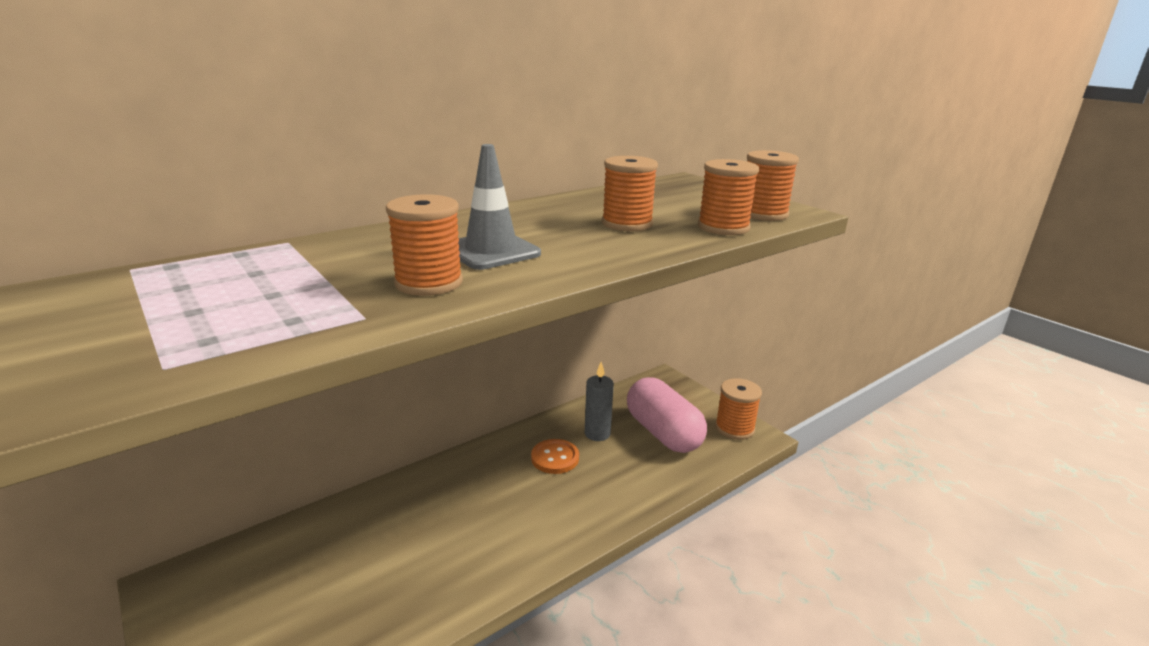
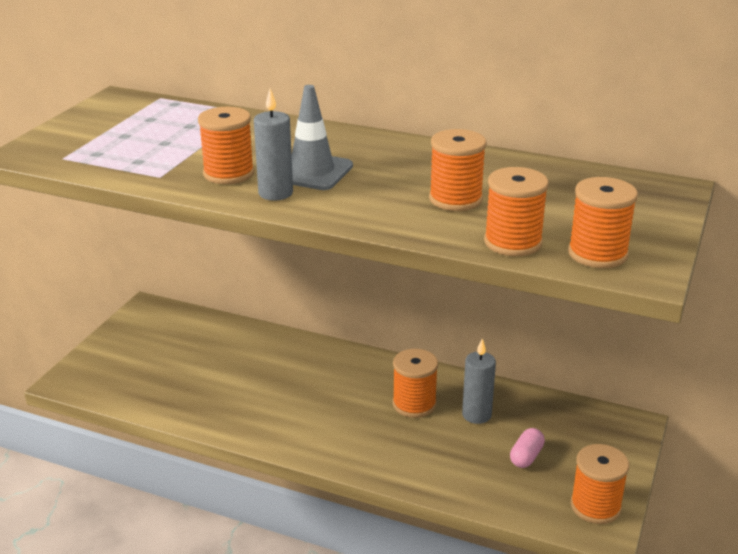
camera: 60 degrees right, 5 degrees up
orange button [531,439,579,474] -> orange spool [392,349,438,418]
pink capsule [627,377,707,453] -> pink capsule [510,428,545,468], size x0.43
none -> grey candle [254,89,293,201]

